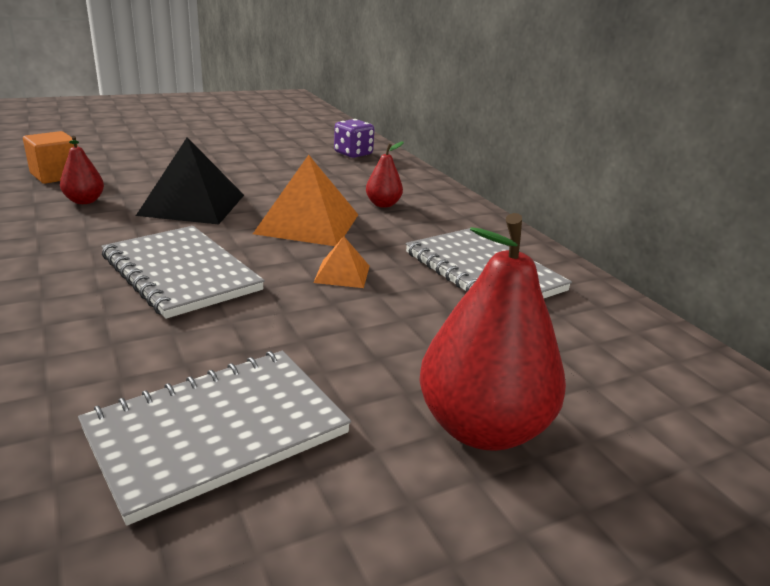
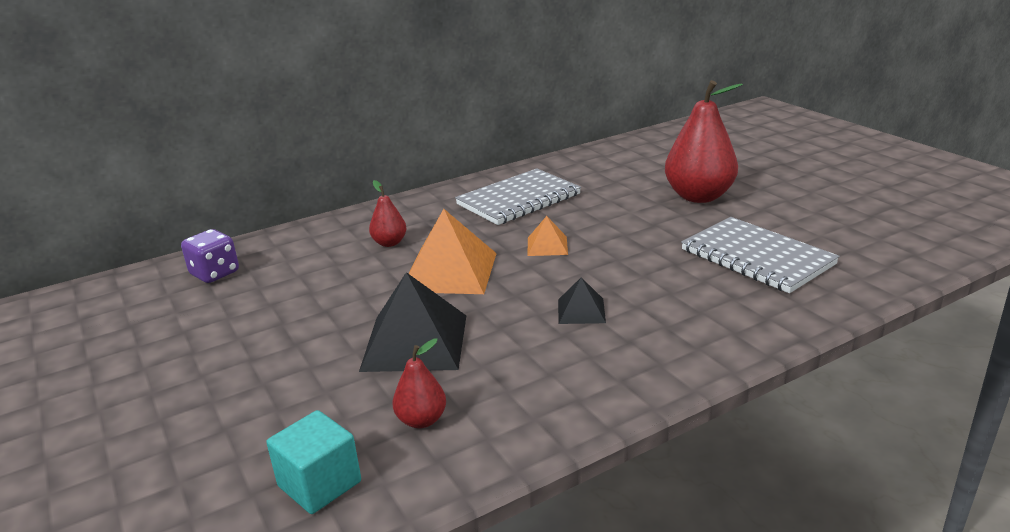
camera: 90 degrees left, 0 degrees up
orange cube [23,131,78,184] -> turquoise cube [266,410,361,514]
grey notebook [101,226,265,319] -> black pyramid [558,277,606,324]

